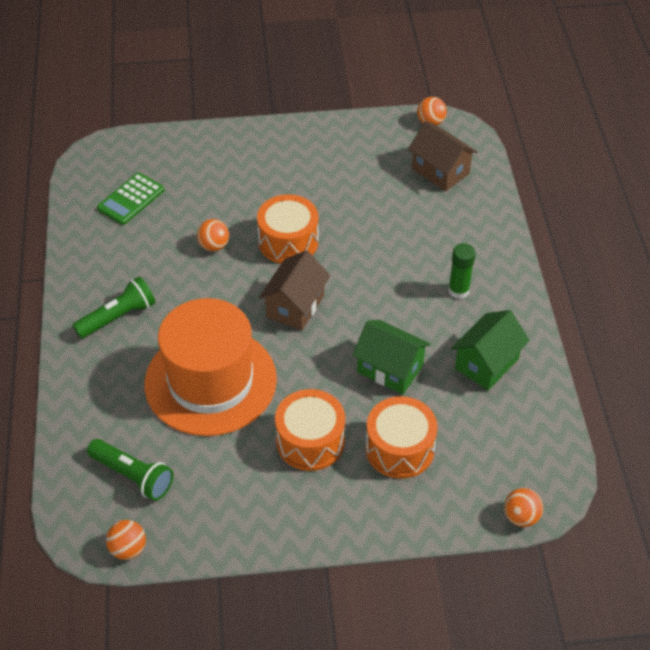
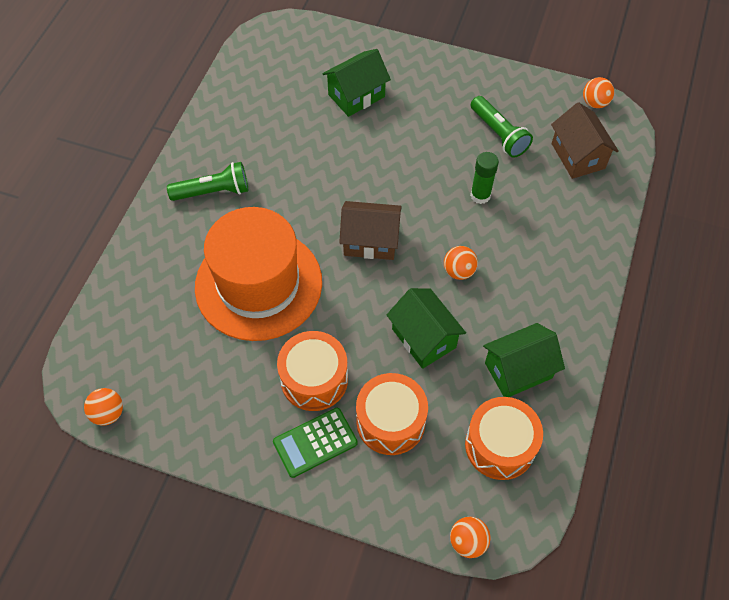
camera: 25 degrees right, 10 degrees up
green flashlight [87,439,173,501] -> green flashlight moved to [471,96,533,158]
green calculator [97,173,164,225] -> green calculator moved to [273,408,358,478]
orange ball [197,219,229,251] -> orange ball moved to [444,246,478,280]
orange drum [257,194,319,264] -> orange drum moved to [465,397,543,480]
brown house [259,250,330,331] -> brown house turned 45 degrees clockwise [339,201,402,260]
green glue stick [448,243,475,299] -> green glue stick moved to [470,152,499,204]
none -> green house [322,49,391,117]

